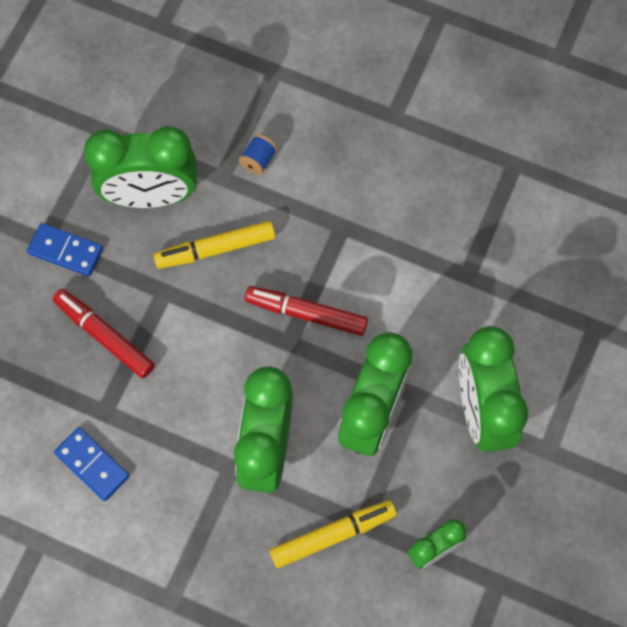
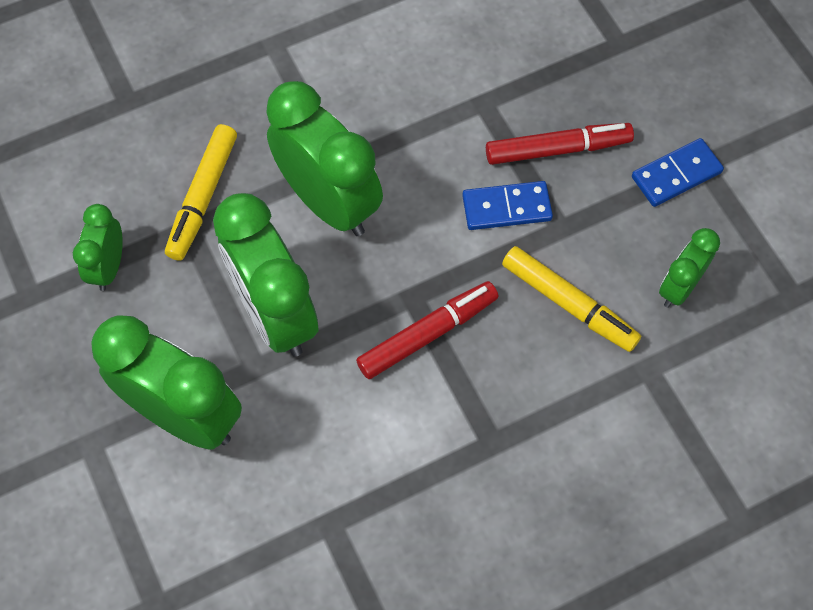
camera: 130 degrees right, 5 degrees down
blue domino [54,427,130,501] -> blue domino moved to [462,181,553,230]
green clock [84,126,197,208] -> green clock [659,228,720,308], size x0.52
yellow marker [154,221,275,269] -> yellow marker turned 105 degrees clockwise [502,246,641,352]
blue spool [239,134,278,175] -> none

